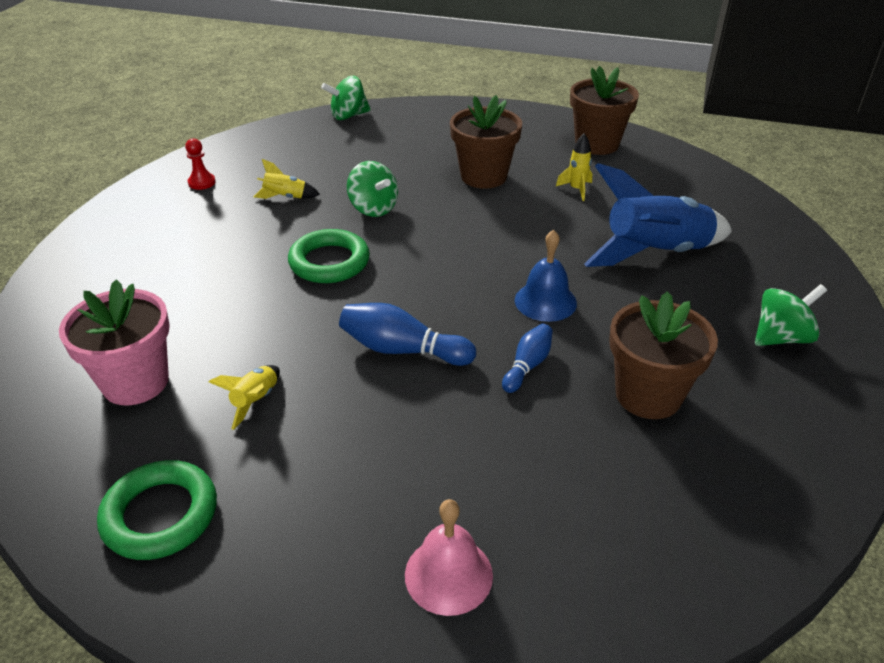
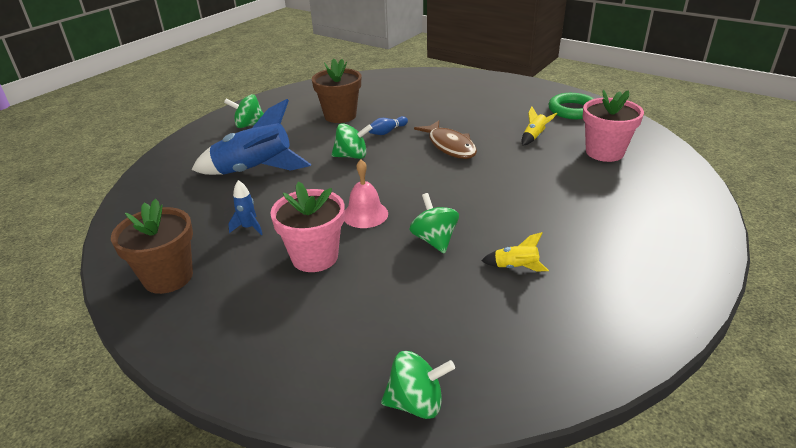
camera: 160 degrees left, 5 degrees down
red pawn [185,138,216,190] -> none
green ring [288,229,370,283] -> none
blue bowling pin [339,303,476,366] -> brown fish [414,121,477,159]
pink bell [405,499,493,616] -> pink bell moved to [344,160,388,228]
brown flower pot [450,95,522,189] -> pink flower pot [270,181,345,272]
blue bell [515,230,577,322] -> green spinning top [331,123,372,159]
yellow rocket [556,134,592,201] -> blue rocket [228,180,263,235]

